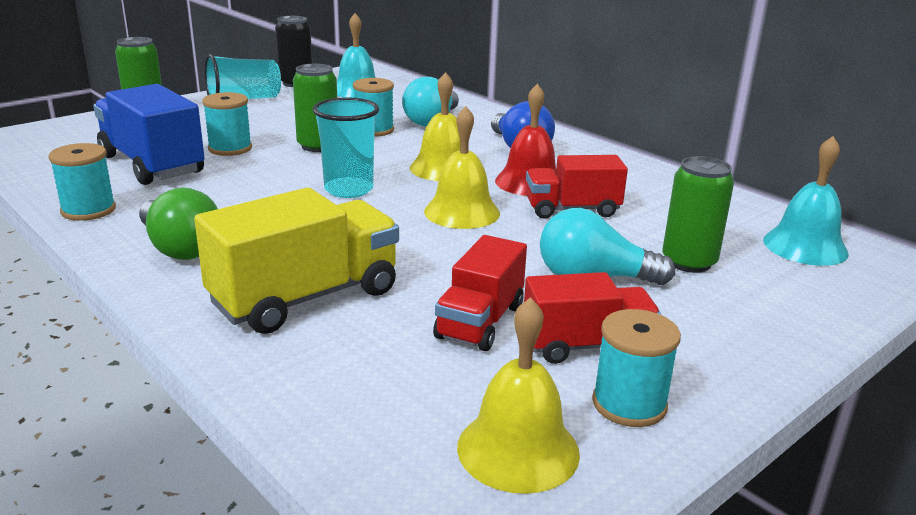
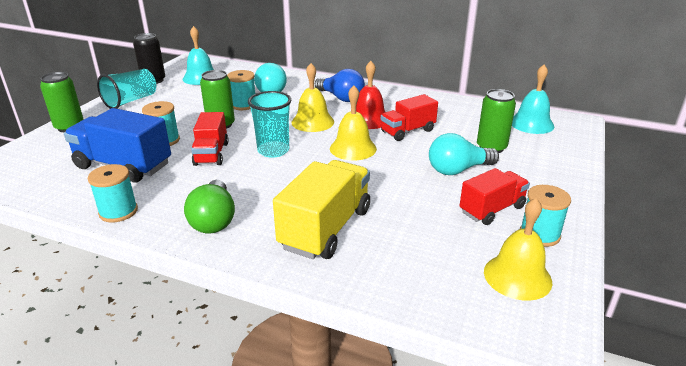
camera: 25 degrees left, 5 degrees up
green light bulb [139,188,218,260] -> green light bulb turned 60 degrees clockwise [184,180,235,234]
red truck [433,235,527,351] -> red truck moved to [191,112,229,166]

